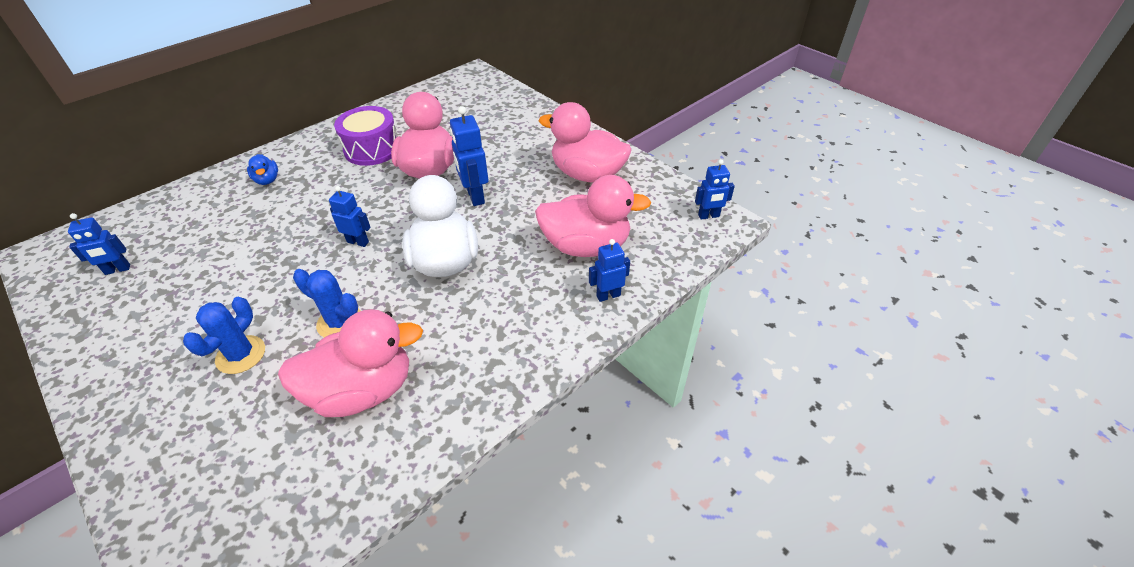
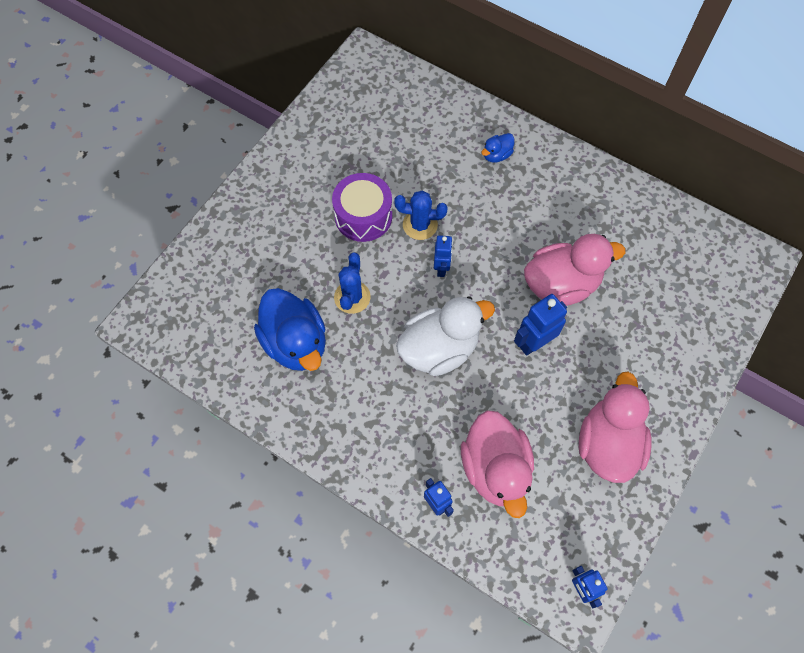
camera: 75 degrees right, 20 degrees up
blue robot [68,213,130,275] -> none
blue cactus [183,297,265,374] -> blue cactus moved to [394,191,448,240]
pink duck [278,309,423,417] -> blue duck [254,288,326,371]
purple drum [334,106,397,166] -> purple drum moved to [332,173,392,242]

